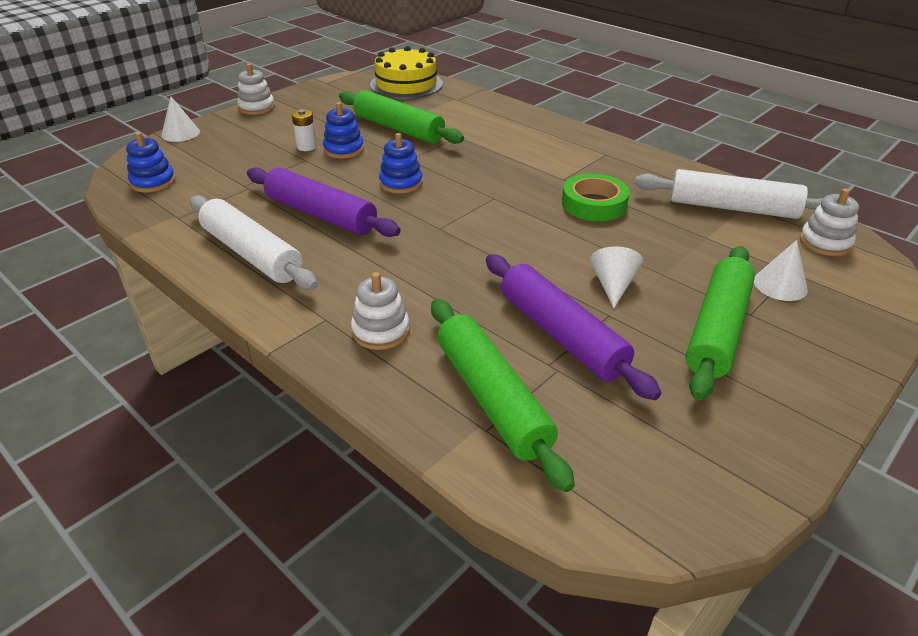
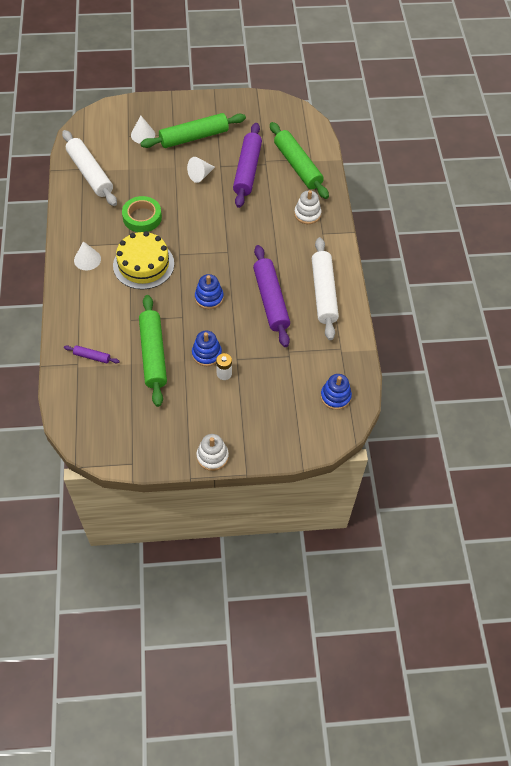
camera: 140 degrees left, 20 degrees up
white cone [161,96,200,142] -> white cone moved to [74,241,101,270]
yellow cake [370,46,443,99] -> yellow cake moved to [113,231,174,289]
green rolling pin [431,299,575,492] -> green rolling pin turned 45 degrees counterclockwise [270,122,329,199]
white stacking toy [800,188,859,256] -> none
none -> purple rolling pin [64,345,120,364]

